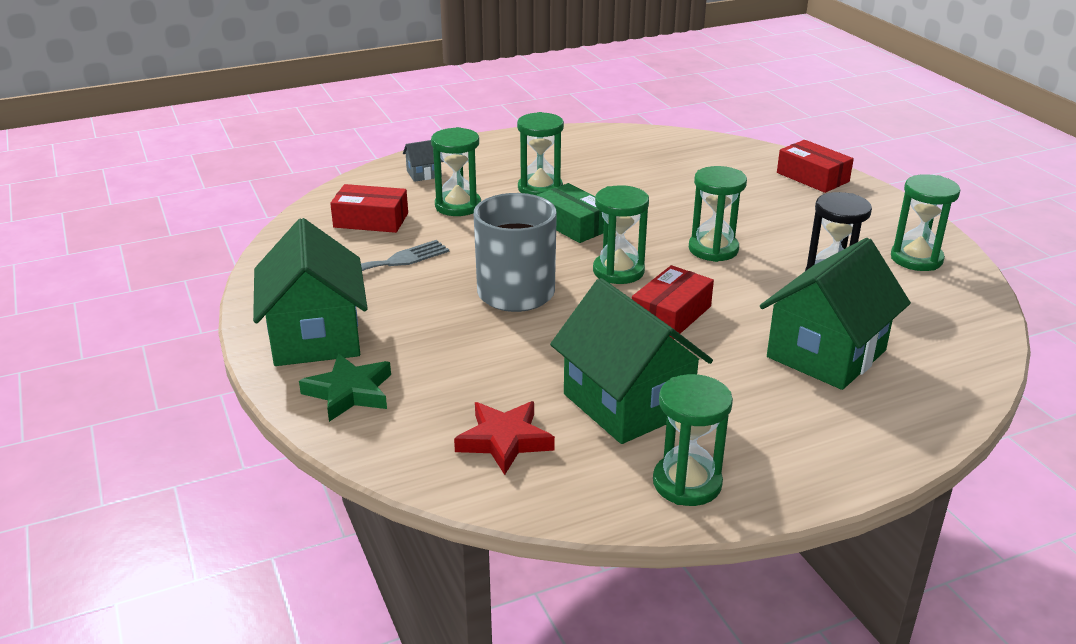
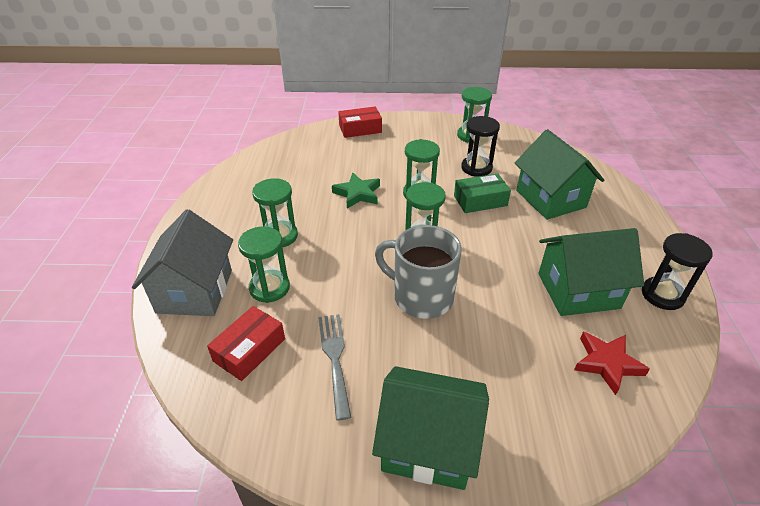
camera: 65 degrees left, 10 degrees up
green star [299,354,391,422] -> green star moved to [332,173,380,209]
grey house [403,140,443,182] -> grey house [132,209,233,316], size x2.37
green box [536,183,604,243] -> green box moved to [454,173,511,213]
red box [632,265,714,339] -> none
green hourglass [653,374,733,506] -> black hourglass [642,233,713,310]

